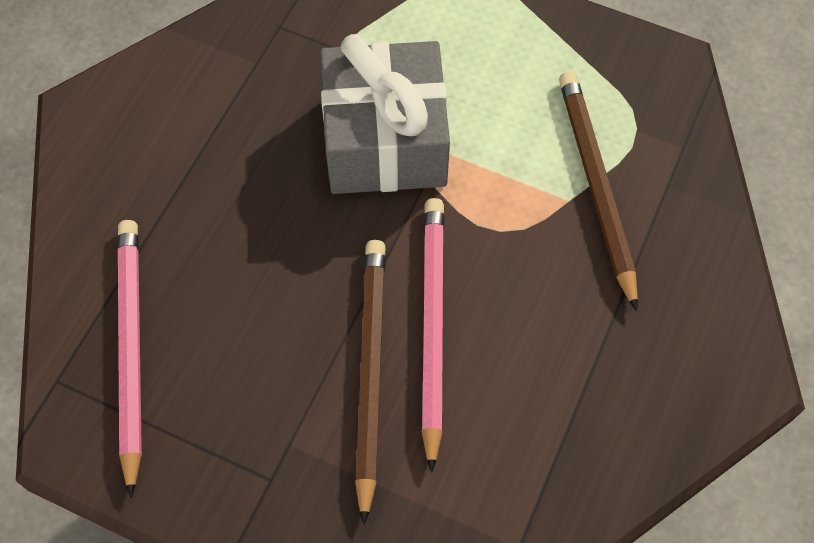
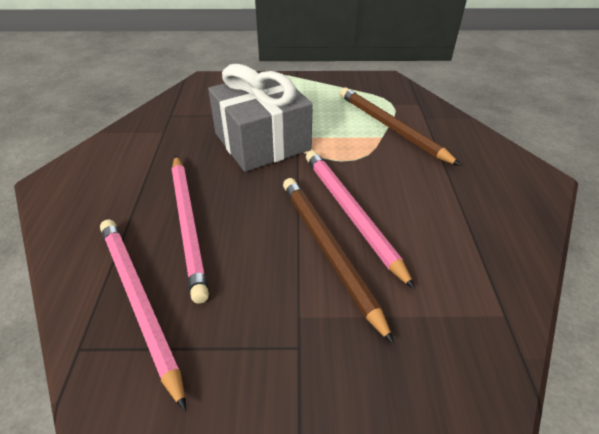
camera: 25 degrees left, 20 degrees down
none -> pink pencil [172,156,209,304]

